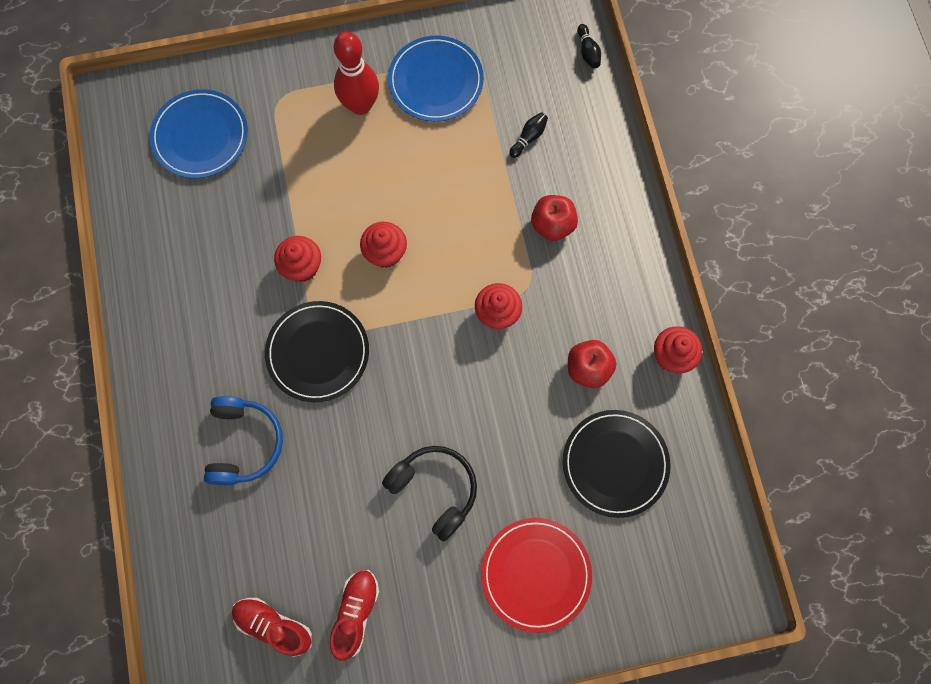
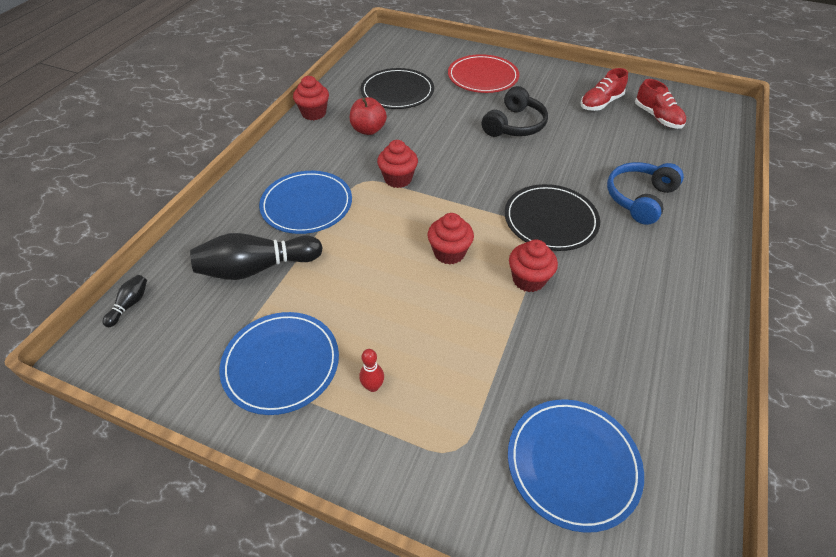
camera: 145 degrees left, 25 degrees down
red bowling pin [334,32,379,115] -> red bowling pin [359,349,384,392], size x0.45
black headphones [382,446,477,541] -> black headphones turned 135 degrees counterclockwise [482,86,548,137]
black bowling pin [509,112,548,158] -> black bowling pin [190,233,323,280], size x2.22
red apple [531,195,578,241] -> blue plate [259,171,352,234]

